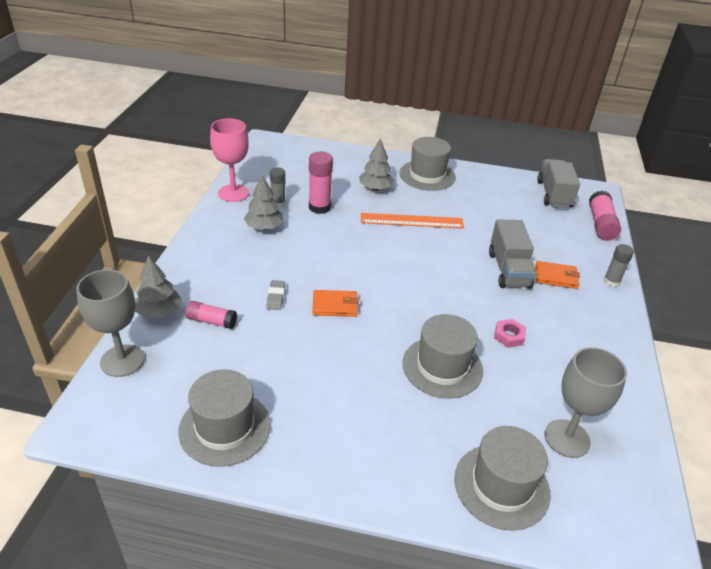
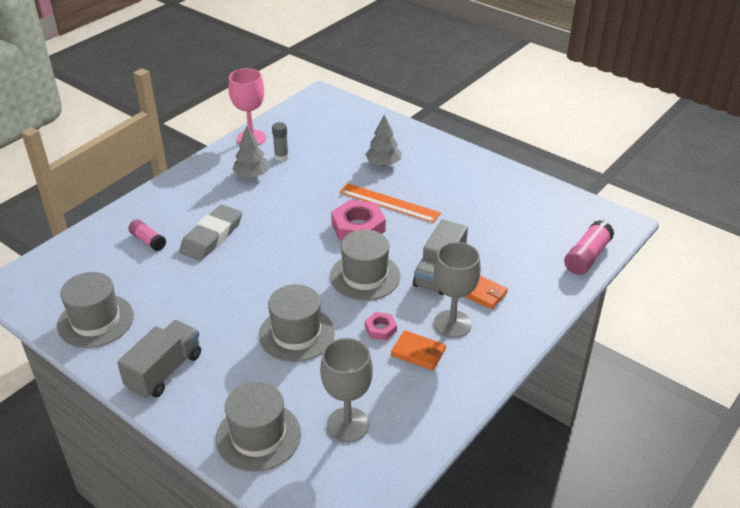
camera: 30 degrees right, 0 degrees up
grey goblet [76,269,144,377] -> grey goblet moved to [434,242,481,338]
grey tree [135,255,182,318] -> none
grey eraser [266,280,285,310] -> grey eraser [179,204,242,261], size x2.13
pink glue stick [309,152,333,214] -> none
orange wallet [312,290,359,317] -> orange wallet moved to [391,330,446,371]
grey hat [400,137,456,191] -> grey hat moved to [330,230,401,301]
grey truck [537,159,580,208] -> grey truck moved to [117,320,201,398]
grey glue stick [603,244,634,287] -> none
none -> pink nut [331,199,386,241]

